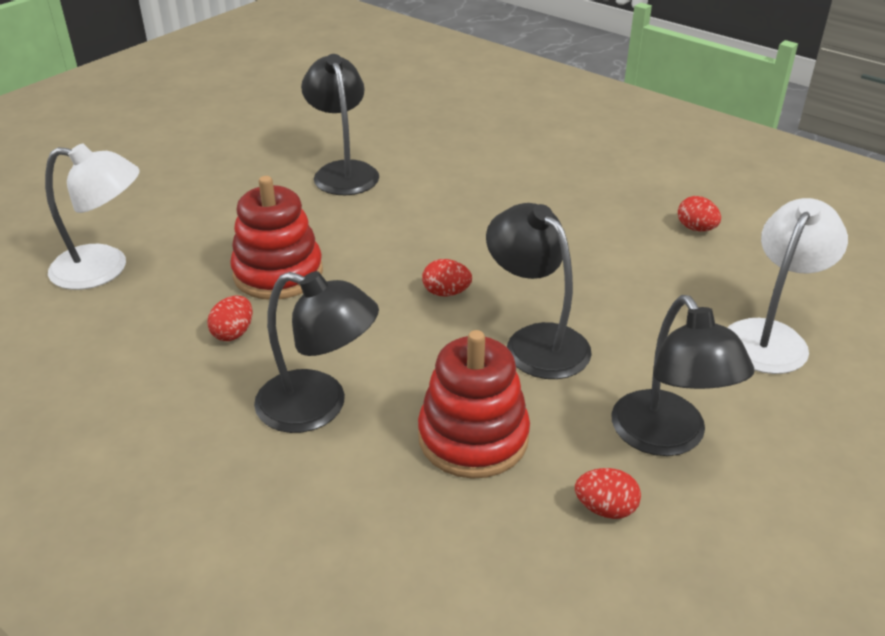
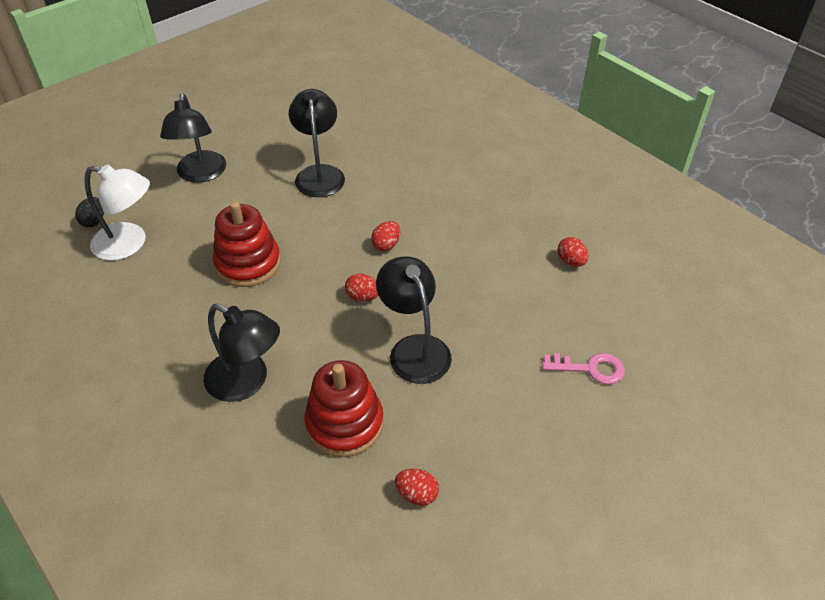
camera: 10 degrees right, 10 degrees up
red egg [207,295,252,341] -> red egg moved to [371,221,400,251]
black lamp [611,295,754,456] -> black lamp moved to [160,93,226,183]
white lamp [727,198,848,374] -> pink key [542,353,625,384]
none -> black egg [75,197,104,227]

